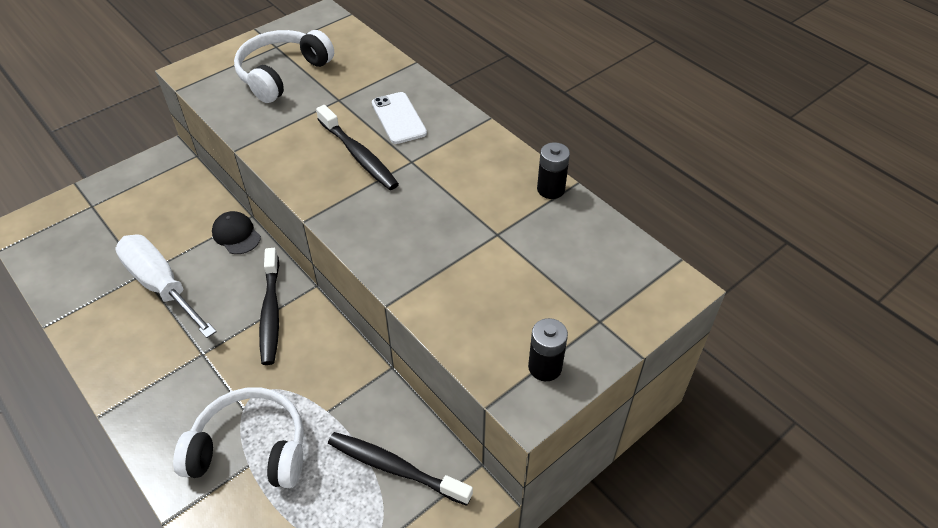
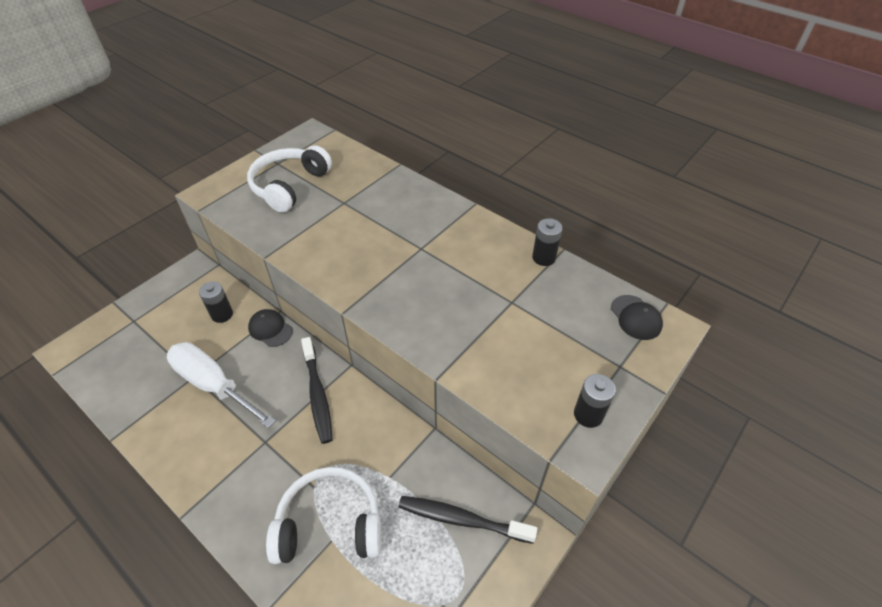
camera: 10 degrees left, 0 degrees up
black toothbrush [316,105,399,190] -> none
white phone [372,92,427,144] -> none
none -> black battery [199,281,233,323]
none -> black cap [611,295,663,340]

